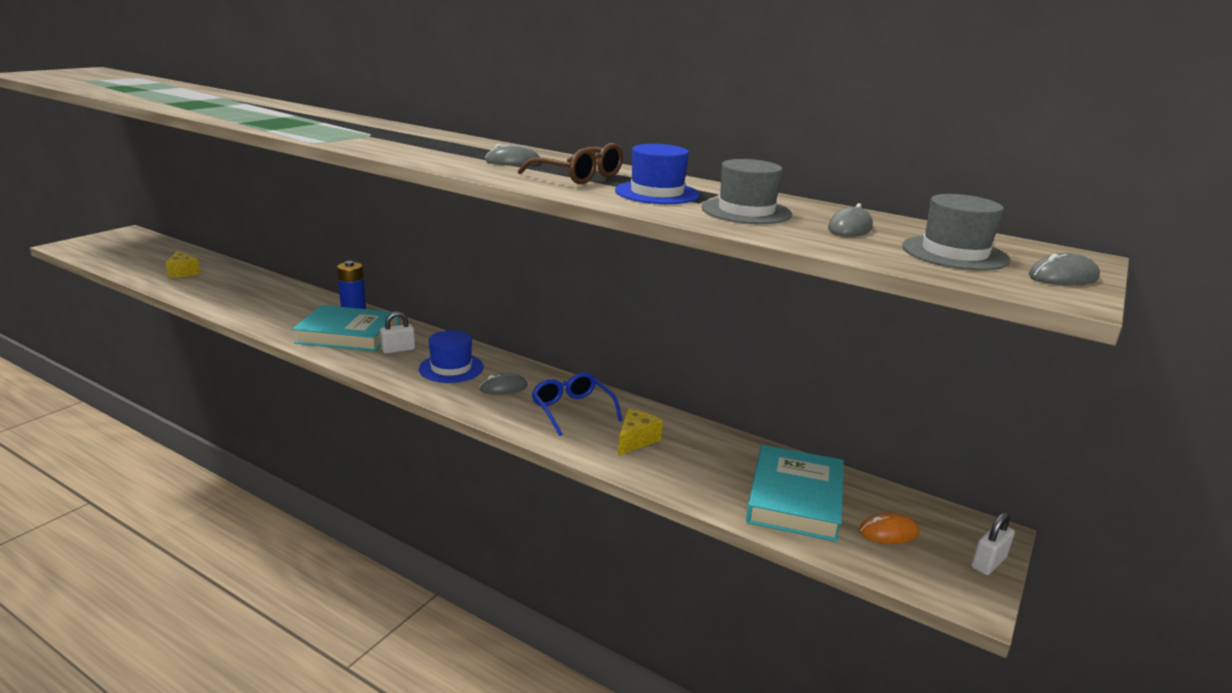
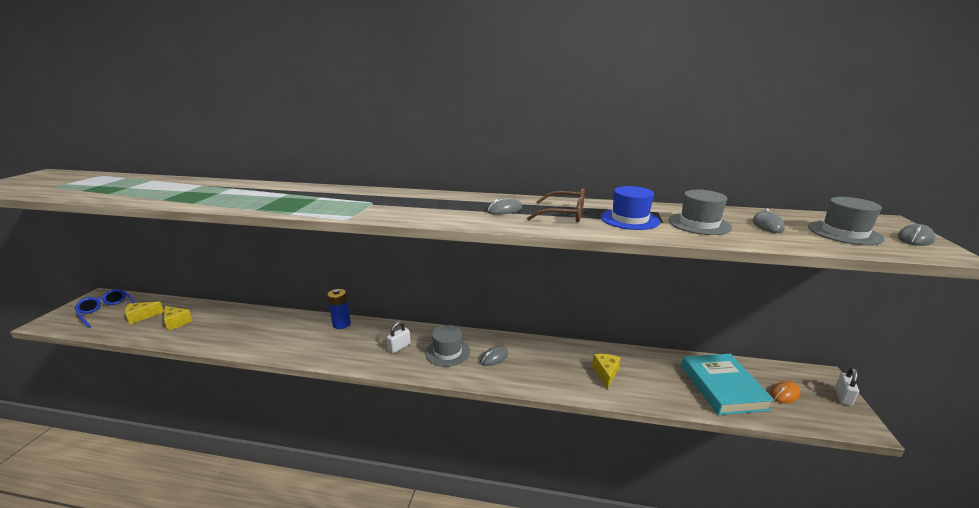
camera: 20 degrees left, 0 degrees up
turquoise book [293,305,399,352] -> none
blue hat [419,330,484,383] -> grey hat [425,325,470,367]
blue glasses [532,372,622,436] -> blue glasses moved to [75,289,135,328]
none -> yellow cheese [124,302,164,325]

